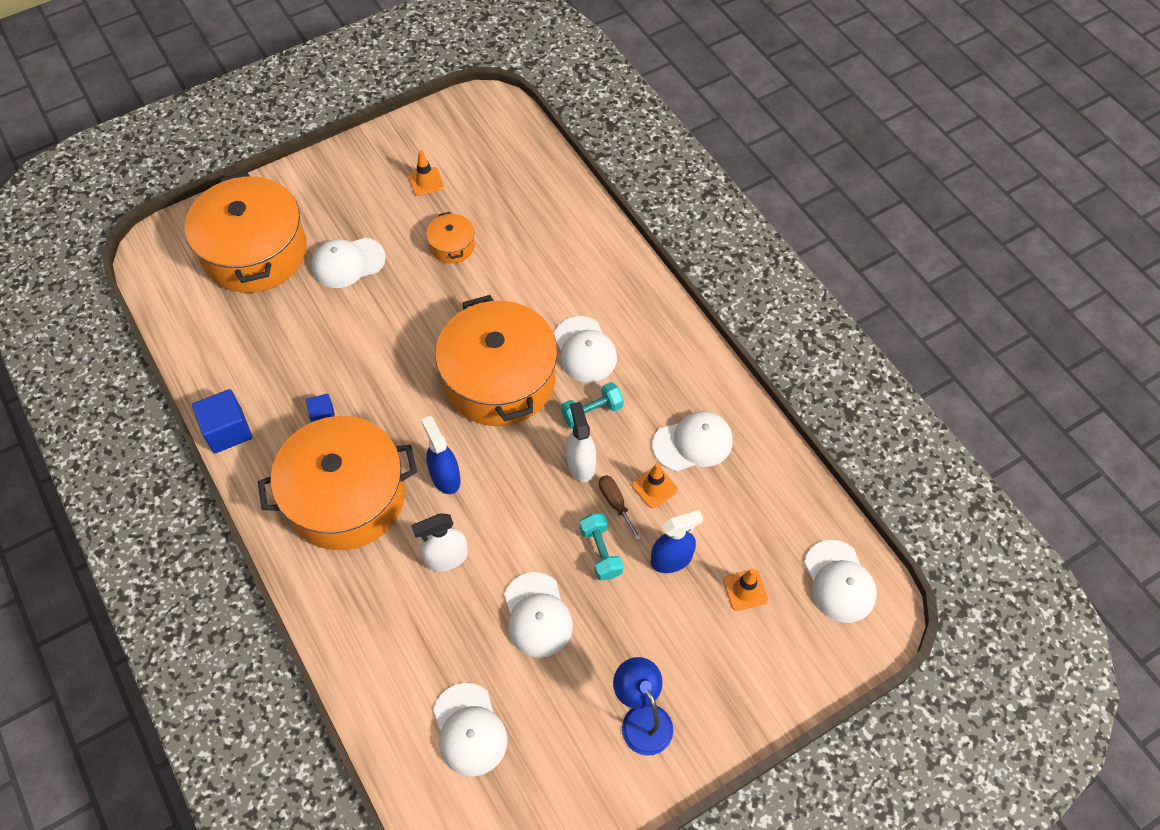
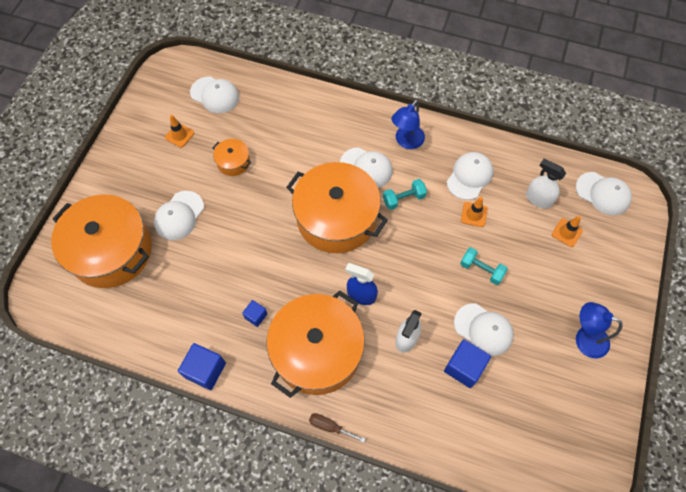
camera: 40 degrees left, 5 degrees up
white cap [433,683,508,776] -> white cap moved to [190,76,239,113]
turquoise dumbbell [561,382,624,429] -> turquoise dumbbell turned 45 degrees clockwise [383,179,427,210]
white spray bottle [566,402,596,482] -> white spray bottle moved to [526,159,566,208]
brown screwdriver [599,475,642,541] -> brown screwdriver moved to [309,413,365,443]
blue spray bottle [651,510,703,573] -> none
none -> blue lamp [391,100,425,149]
none -> blue cube [444,339,491,388]

